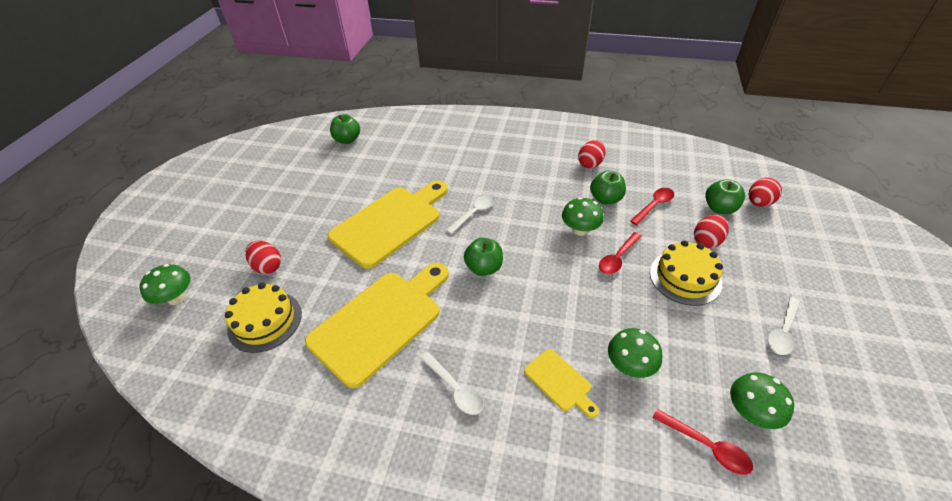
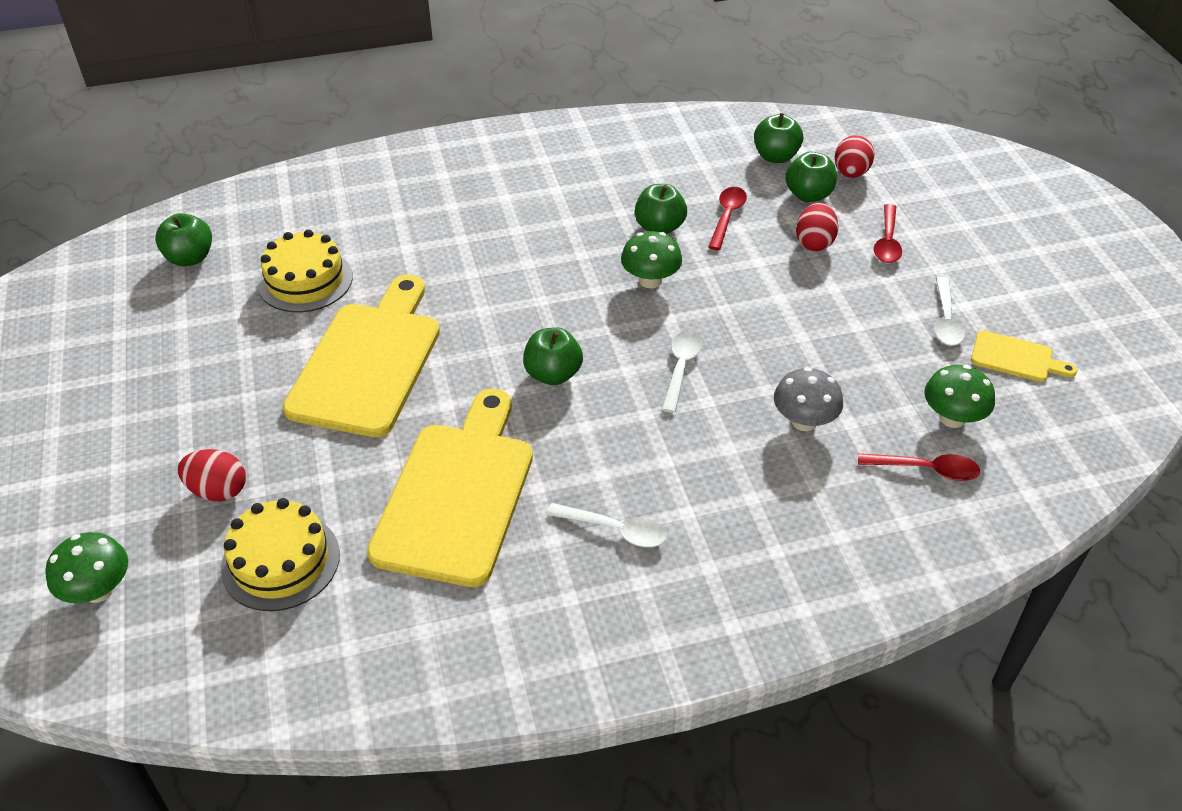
camera: 30 degrees left, 0 degrees up
white spoon [446,194,495,234] -> white spoon moved to [661,331,702,413]
yellow cutting board [524,349,599,418] -> yellow cutting board moved to [971,330,1078,382]
red egg [578,140,606,169] -> none
red spoon [599,232,642,274] -> red spoon moved to [874,204,902,263]
green mushroom [608,328,662,378] -> grey mushroom [774,367,843,431]
yellow cake [650,240,723,306] -> yellow cake moved to [258,229,353,312]
none -> green apple [754,113,803,163]

